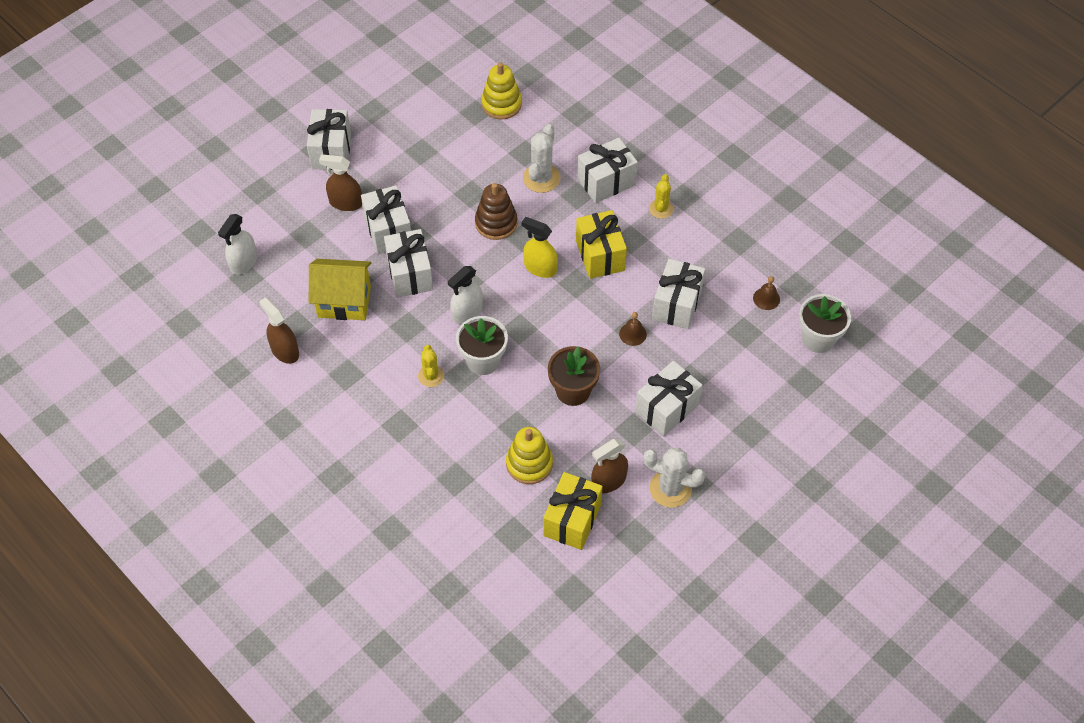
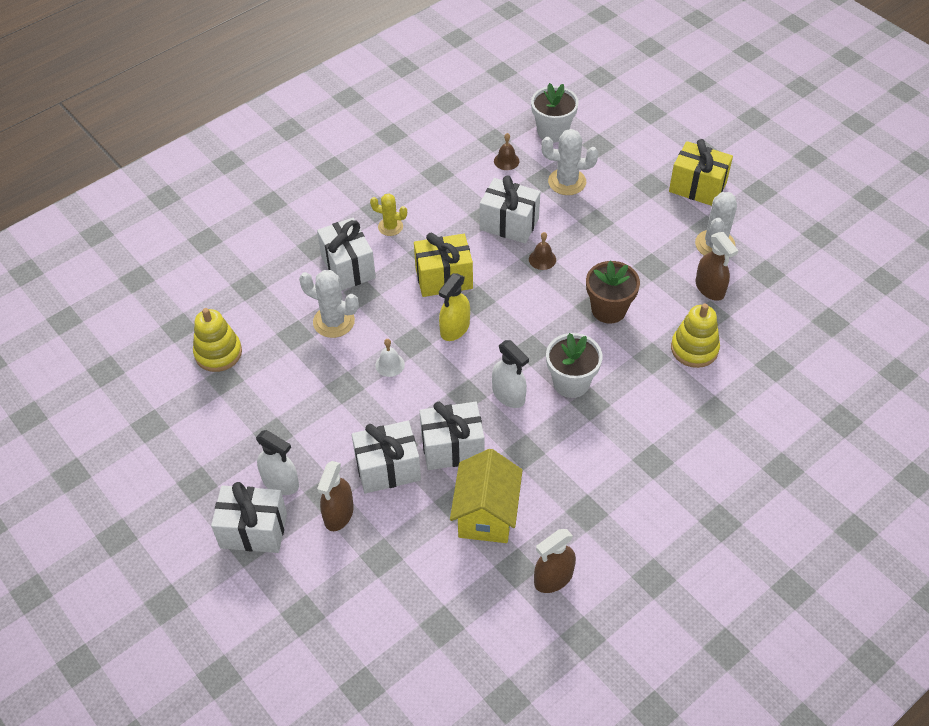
camera: 85 degrees left, 5 degrees down
white spray bottle [218,214,257,275] -> white spray bottle moved to [256,430,299,495]
yellow cactus [418,345,444,387] -> none
brown stacking toy [475,183,518,240] -> white bell [375,339,405,377]
yellow gift [543,472,603,550] -> yellow gift moved to [669,139,733,206]
white gift [635,361,703,437] -> none
none -> white cactus [541,129,598,195]

